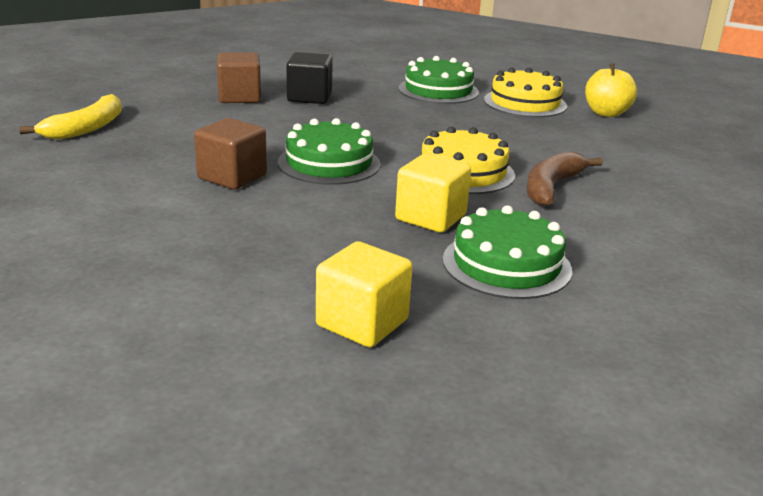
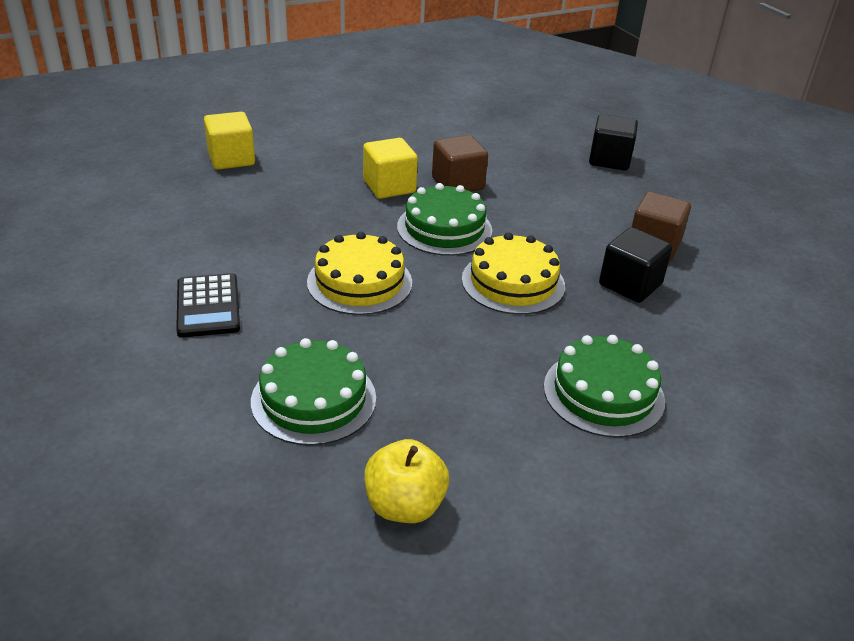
camera: 125 degrees right, 10 degrees up
yellow banana [19,94,122,140] -> black cube [589,114,638,171]
yellow cube [395,154,471,233] -> yellow cube moved to [363,138,418,199]
green cake [443,205,572,299] -> green cake moved to [251,338,376,445]
yellow cake [484,68,567,117] -> yellow cake moved to [462,232,565,315]
brown banana [527,151,603,206] -> none
none -> black calculator [176,273,240,338]

